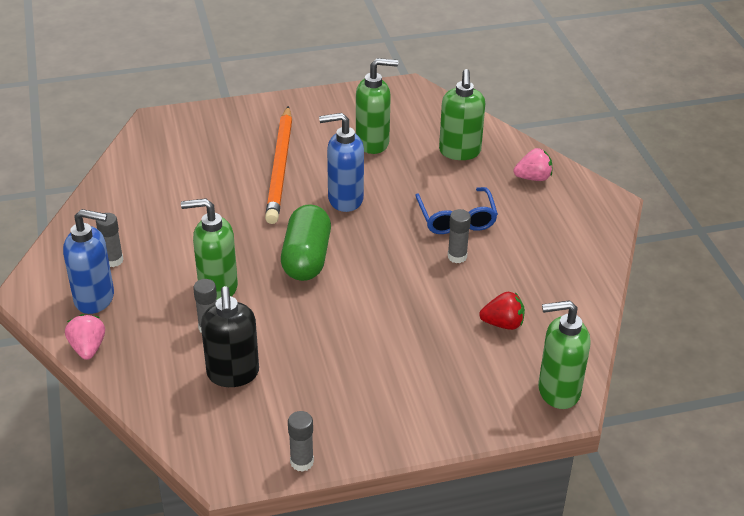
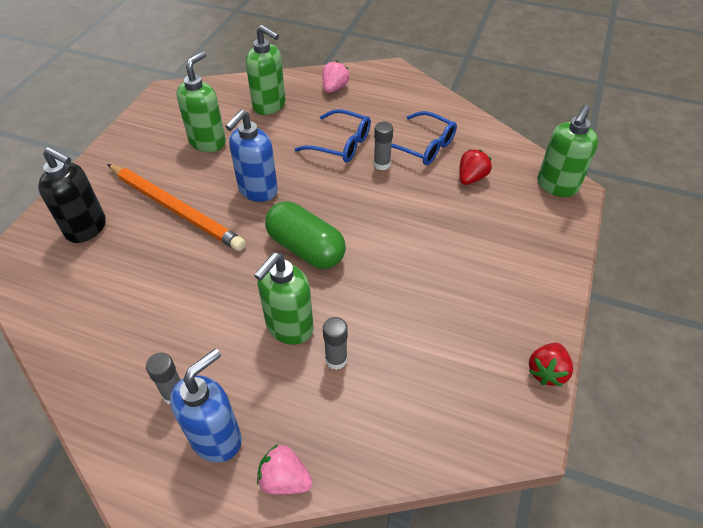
camera: 55 degrees left, 10 degrees up
black soap dispenser [201,286,259,387] -> black soap dispenser moved to [38,147,106,243]
grey glue stick [288,411,314,472] -> red strawberry [529,343,573,386]
none -> blue glasses [391,111,457,165]

